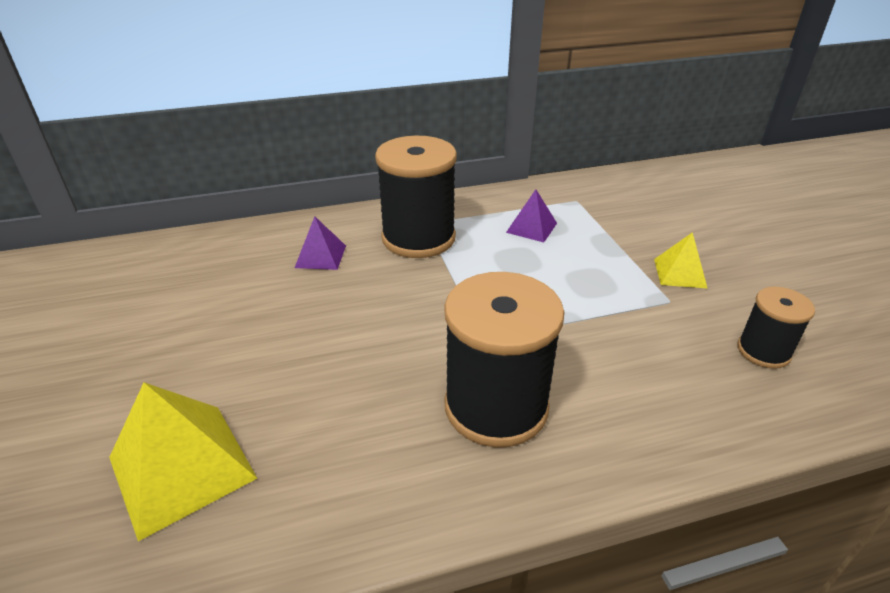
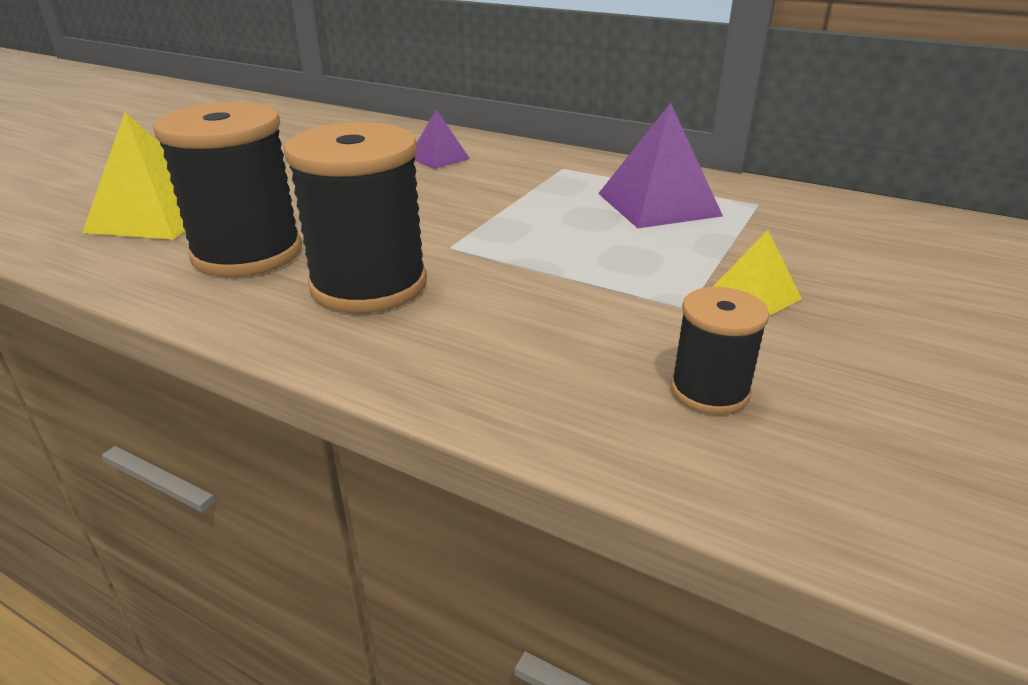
camera: 45 degrees right, 5 degrees down
black spool [375,136,457,258] -> black spool moved to [153,102,302,277]
purple pyramid [506,189,557,242] -> purple pyramid [598,103,723,228], size x1.77

